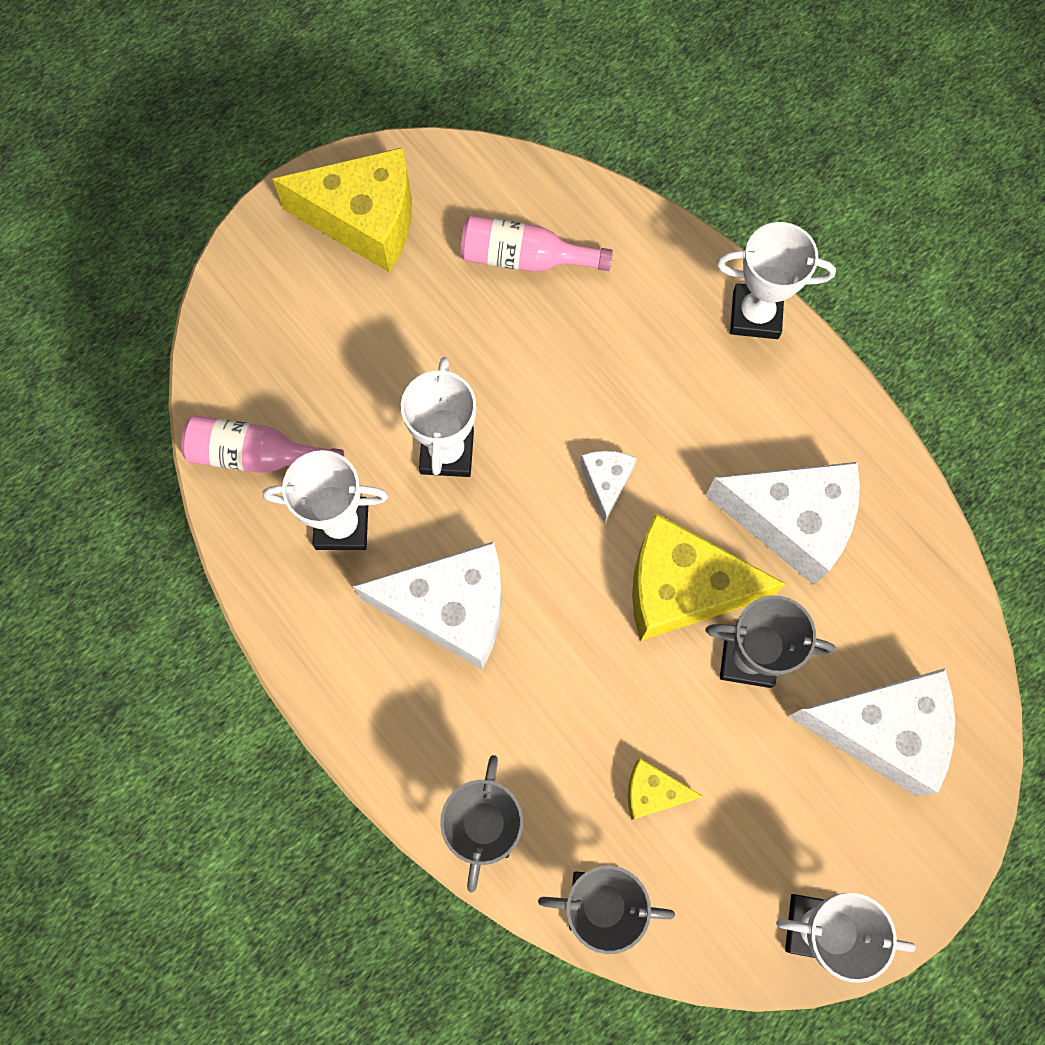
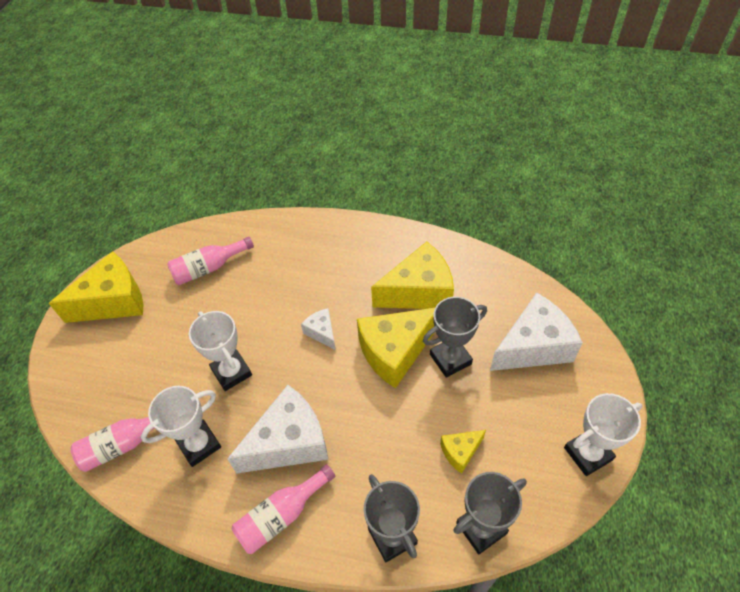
camera: 35 degrees left, 20 degrees down
white cheese [705,462,860,585] -> yellow cheese [371,242,454,309]
white trophy [717,222,836,339] -> none
none -> pink bottle [231,464,335,554]

